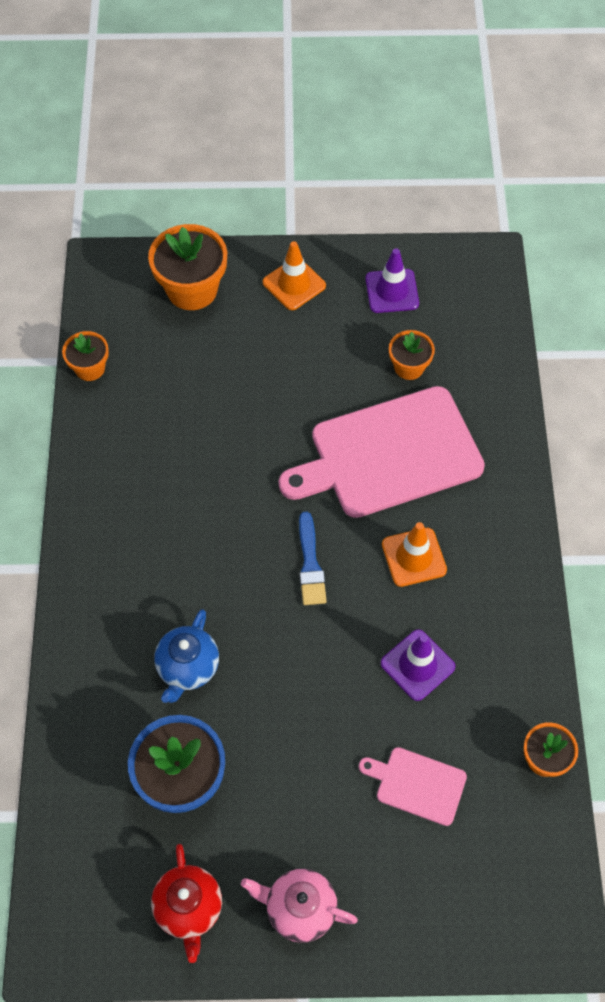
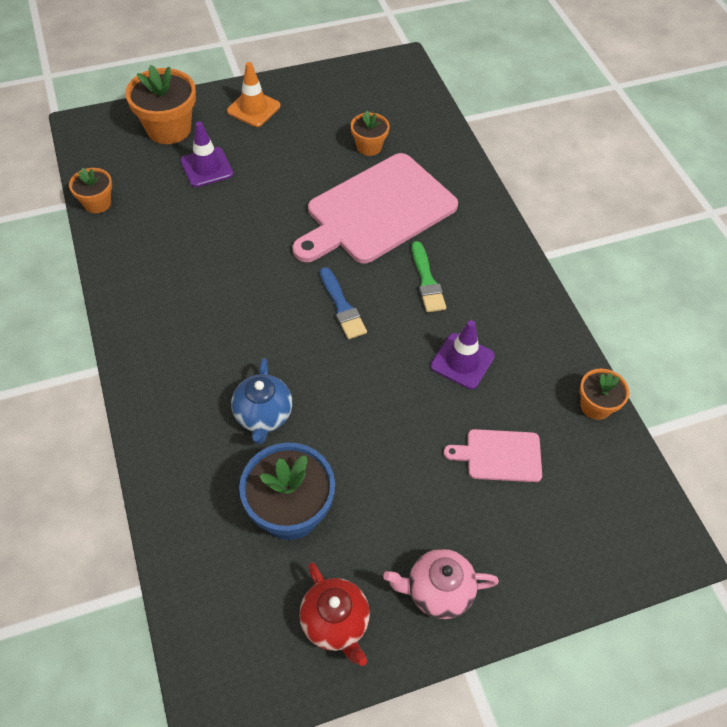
camera: 20 degrees left, 5 degrees down
purple traffic cone [366,248,419,313] -> purple traffic cone moved to [181,121,233,187]
orange traffic cone [382,522,447,587] -> green brush [412,241,446,312]

